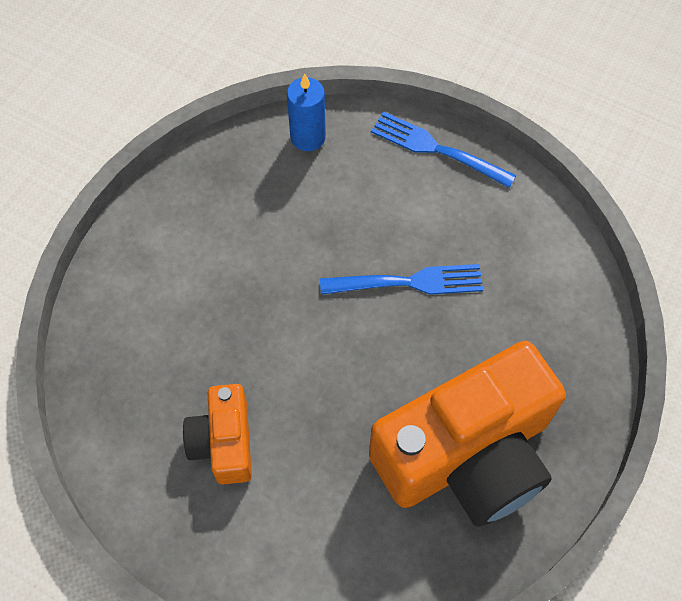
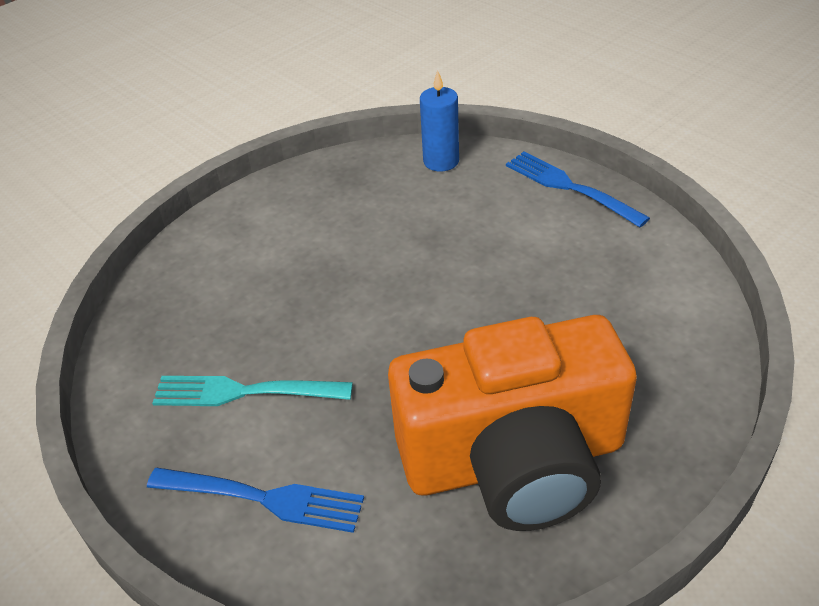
camera: 20 degrees right, 20 degrees down
orange camera [183,384,252,485] -> turquoise fork [152,376,353,406]
blue fork [320,264,483,295] -> blue fork moved to [147,468,364,533]

